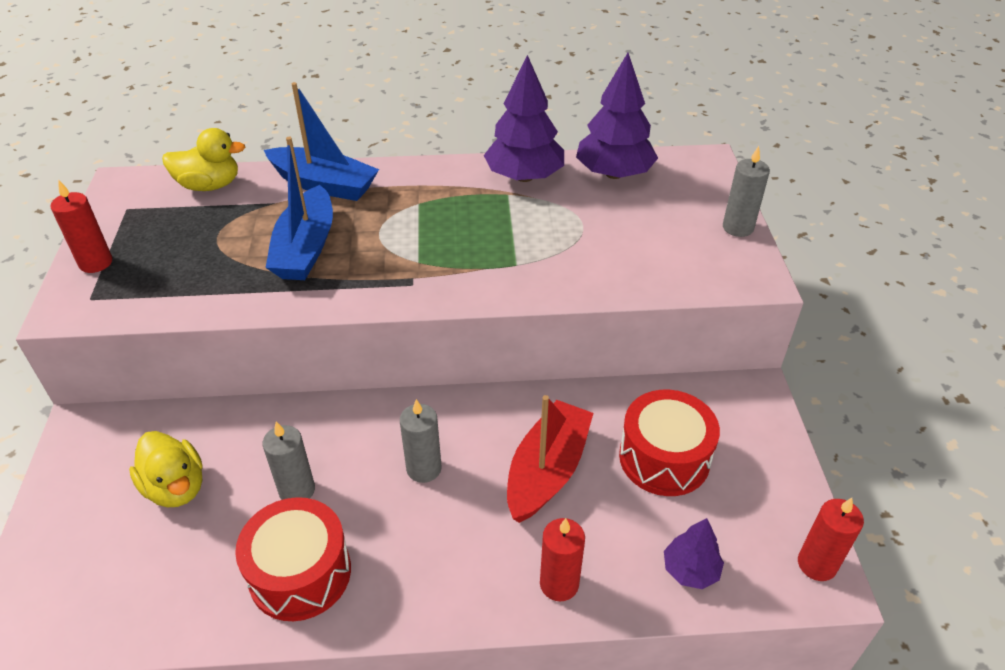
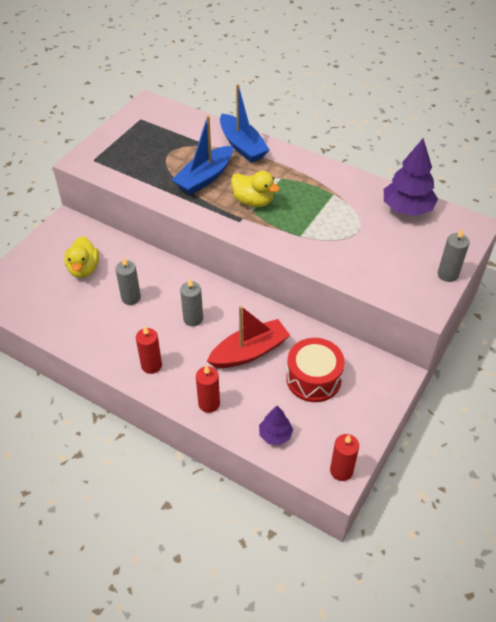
camera: 35 degrees right, 5 degrees up
red candle [51,180,112,273] -> red candle moved to [136,326,162,374]
yellow duck [162,128,245,191] -> yellow duck moved to [231,171,280,207]
red drum [235,497,351,621] -> none
purple tree [483,55,564,182] -> none

